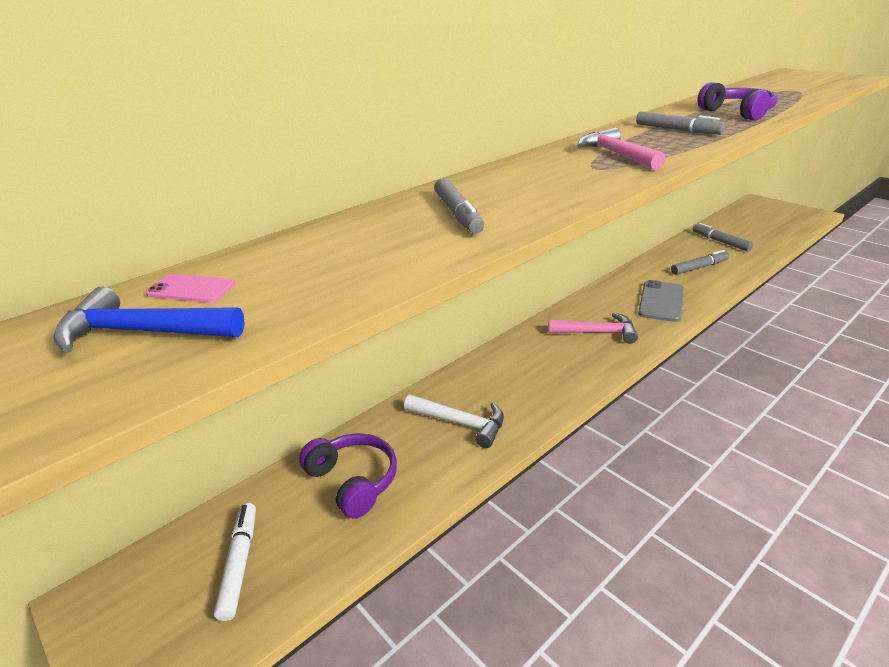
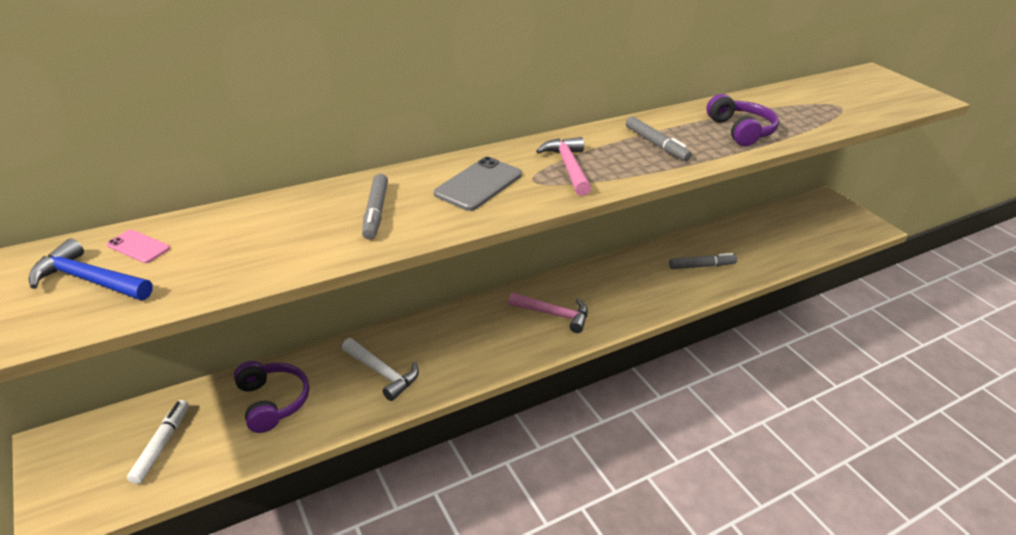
camera: 10 degrees right, 5 degrees up
grey phone [638,280,684,322] -> grey phone moved to [434,157,522,211]
grey marker [693,223,753,252] -> none

